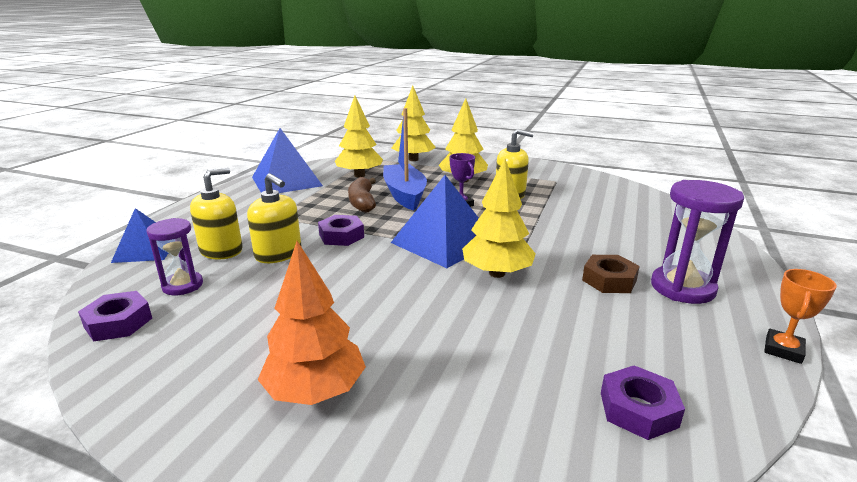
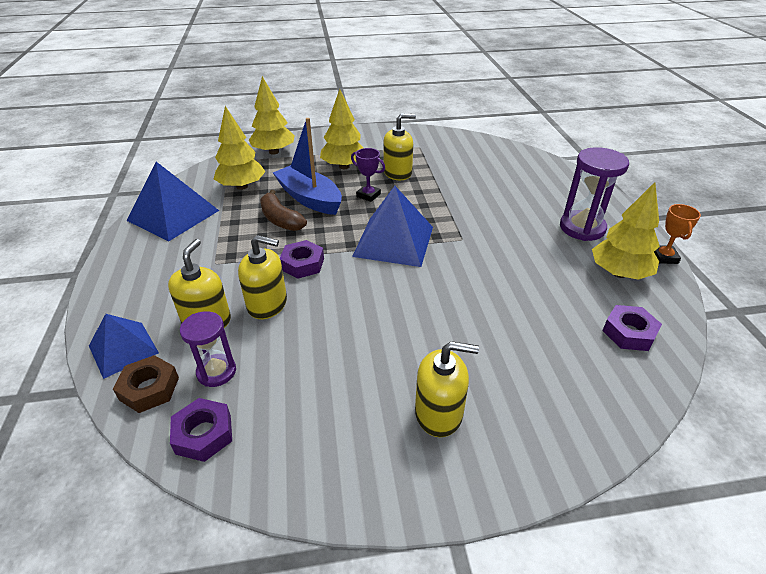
camera: 30 degrees left, 15 degrees up
orange tree [258,241,366,405] -> yellow soap dispenser [415,341,479,437]
yellow tree [462,158,536,278] -> yellow tree moved to [592,182,660,280]
brown nut [582,255,640,293] -> brown nut moved to [113,355,179,413]

